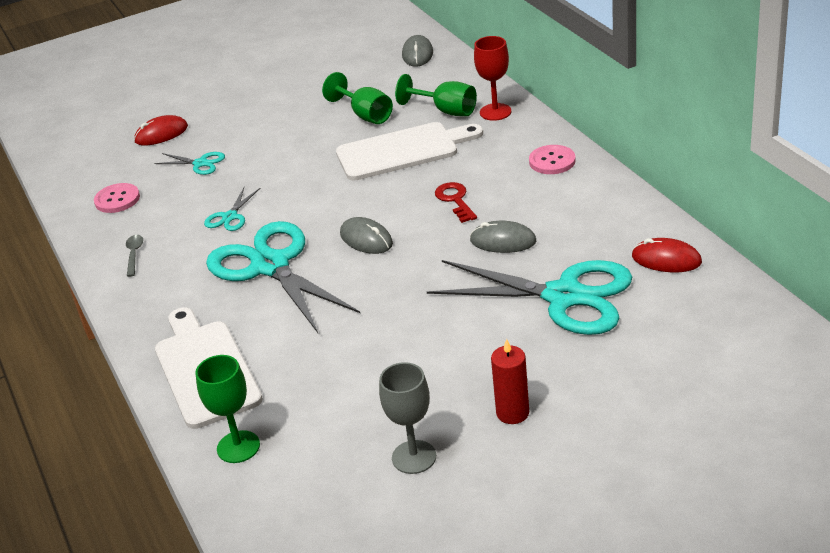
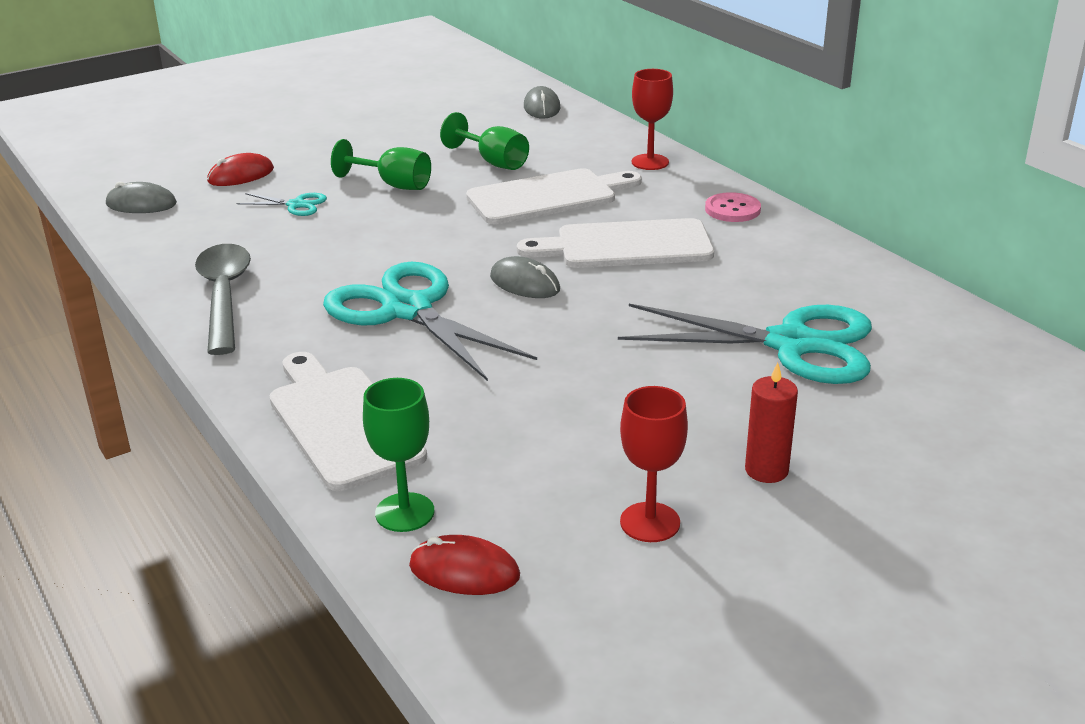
camera: 10 degrees left, 5 degrees down
pink button [94,183,140,213] -> none
grey spoon [126,235,143,277] -> grey spoon [195,244,251,355], size x2.41
turquoise scissors [204,188,260,231] -> none
grey goblet [379,362,436,474] -> red goblet [620,386,688,542]
green goblet [395,74,477,116] -> green goblet moved to [331,139,431,190]
red key [435,182,477,223] -> white cutting board [517,218,714,268]
grey mouse [470,221,536,253] -> grey mouse moved to [106,181,177,213]
red mouse [632,238,702,272] -> red mouse moved to [409,535,520,595]

